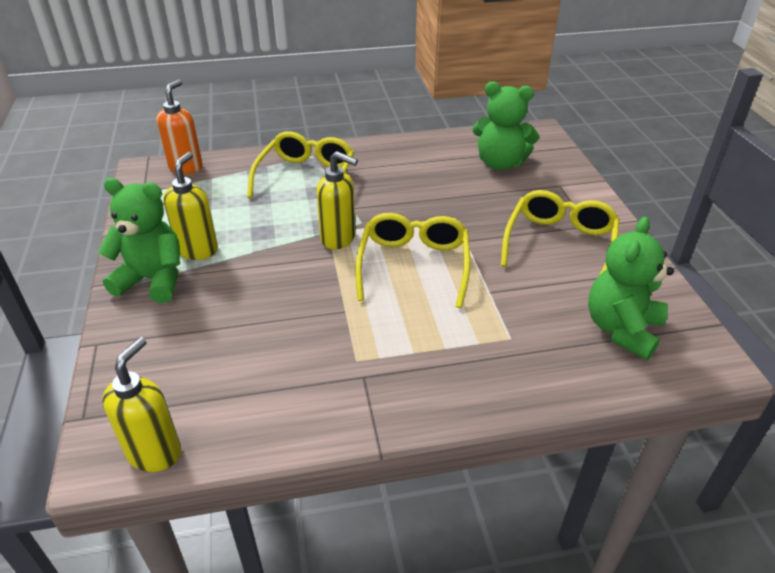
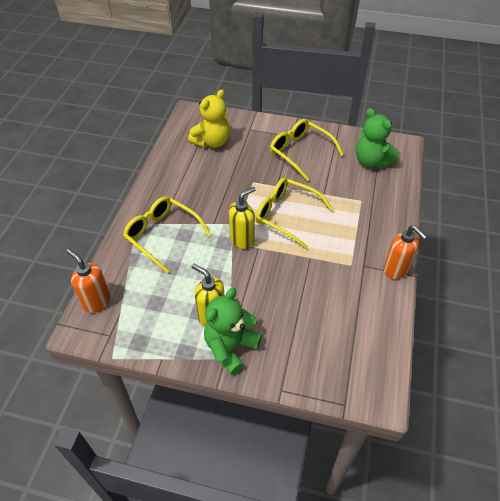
camera: 65 degrees left, 10 degrees up
yellow soap dispenser [102,337,181,472] -> none
green teddy bear [472,81,539,170] -> yellow teddy bear [188,90,230,148]
none -> orange soap dispenser [383,225,427,279]

